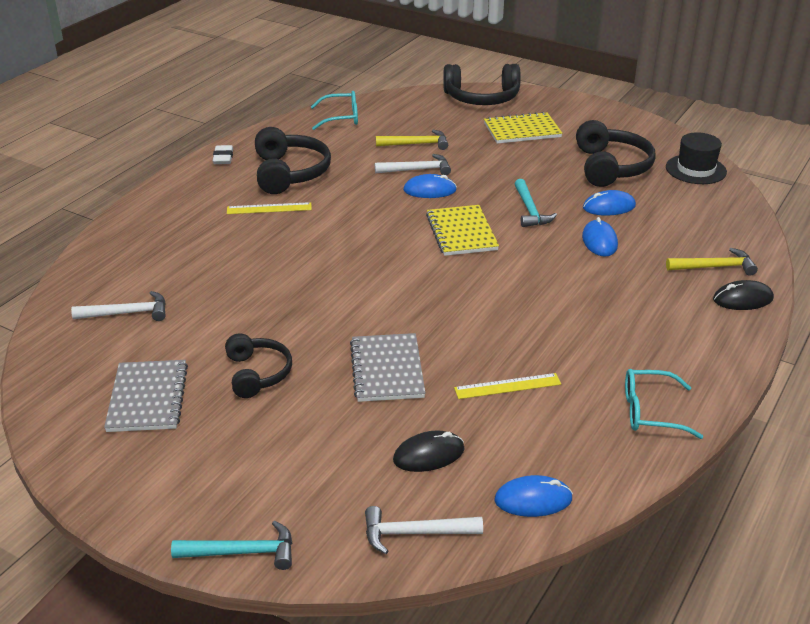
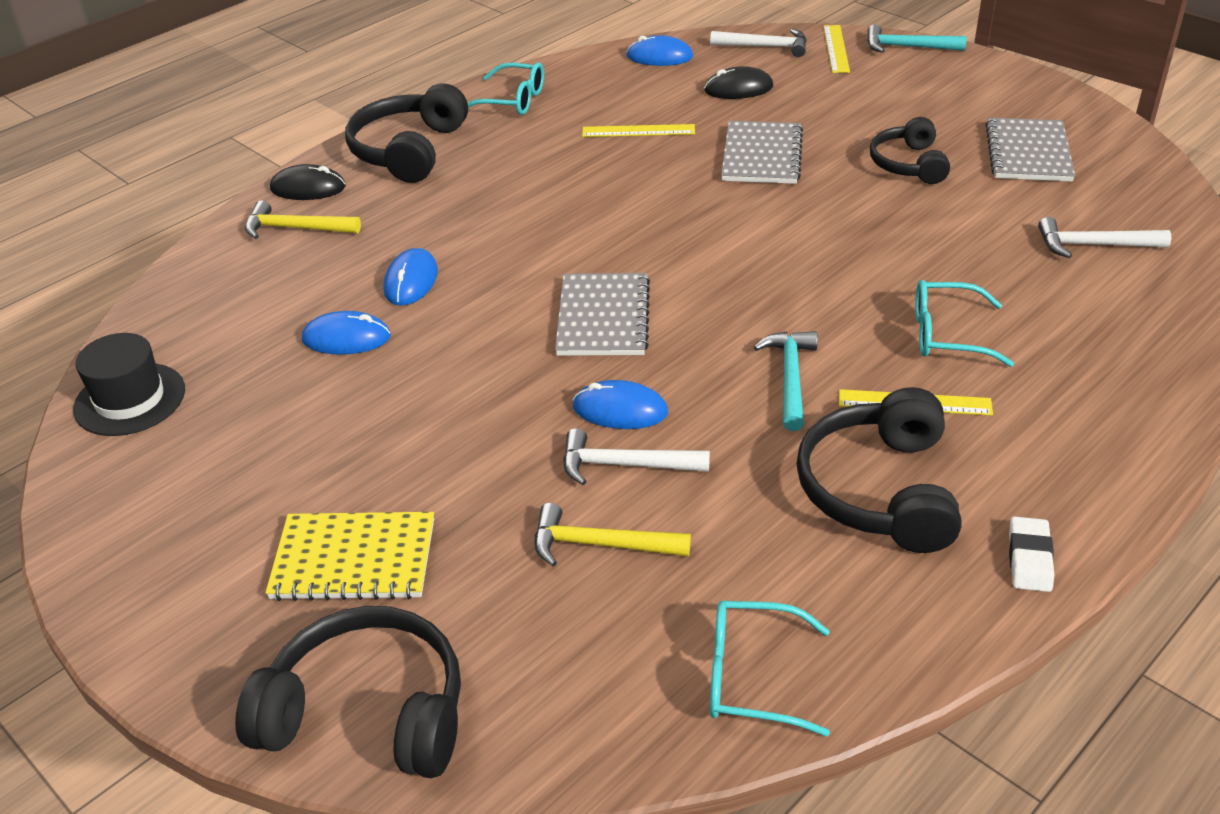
camera: 165 degrees left, 5 degrees up
yellow notebook [426,205,499,256] -> grey notebook [555,273,650,356]
turquoise hammer [515,179,557,227] -> turquoise hammer moved to [754,331,818,431]
black headphones [576,120,656,187] -> black headphones moved to [345,83,468,183]
none -> yellow ruler [824,25,850,73]
none -> turquoise glasses [915,280,1014,367]

